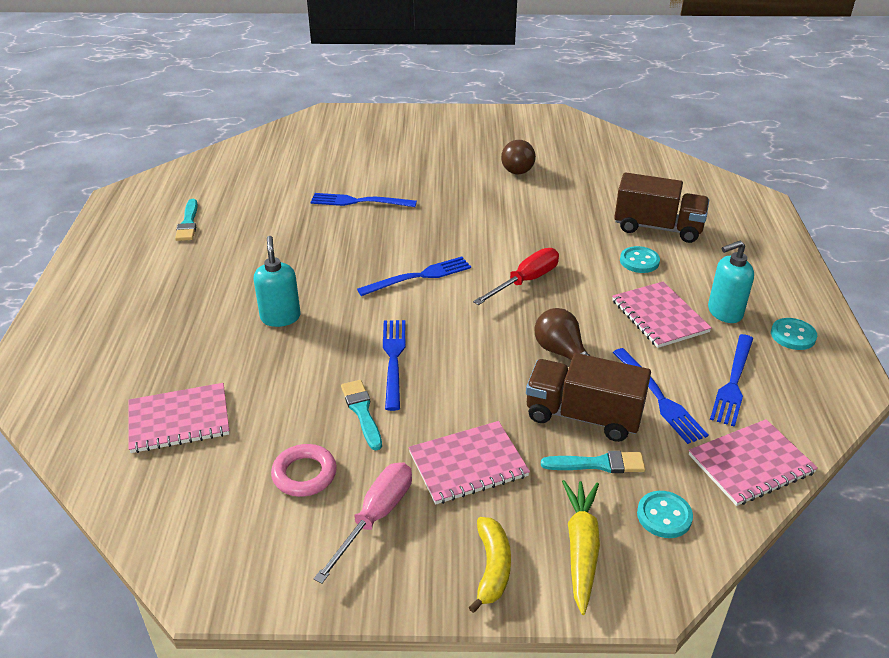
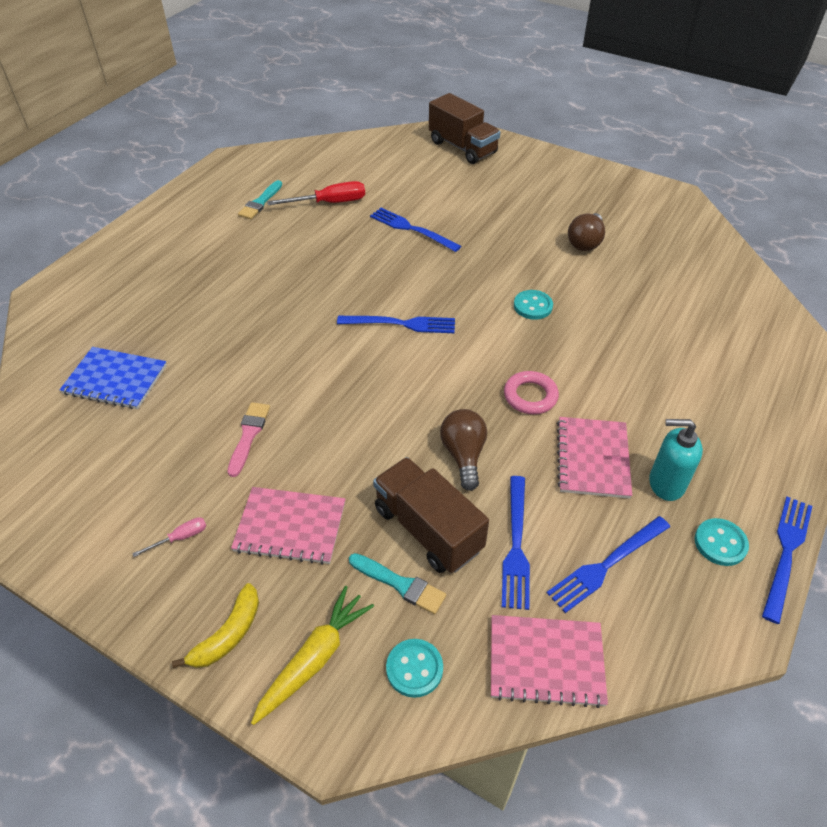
camera: 30 degrees right, 10 degrees up
pink notebook [128,383,230,453] -> blue notebook [60,347,167,409]
turquoise soap dispenser [253,236,301,327] -> none
pink ring [271,444,337,497] -> pink ring moved to [504,371,559,414]
pink screwdriver [314,462,412,584] -> pink screwdriver [132,517,206,557], size x0.51
turquoise brush [341,380,382,450] -> pink brush [228,402,270,477]
blue fork [383,320,405,411] -> blue fork moved to [762,497,813,624]
red screwdriver [473,248,559,305] -> red screwdriver moved to [267,181,365,205]
brown truck [614,172,709,243] -> brown truck moved to [429,93,500,164]
turquoise button [620,246,660,273] -> turquoise button moved to [514,290,553,320]

